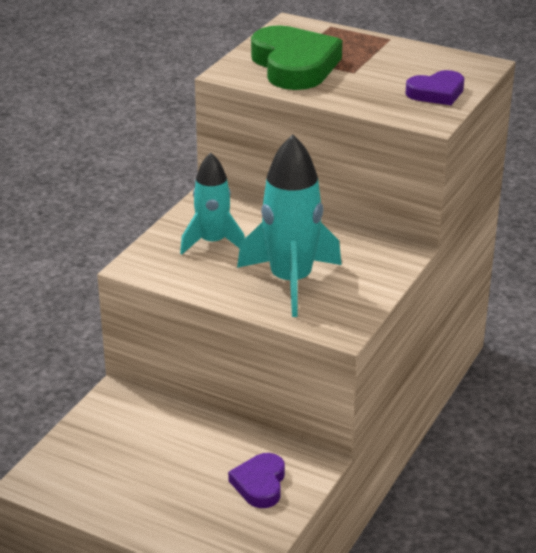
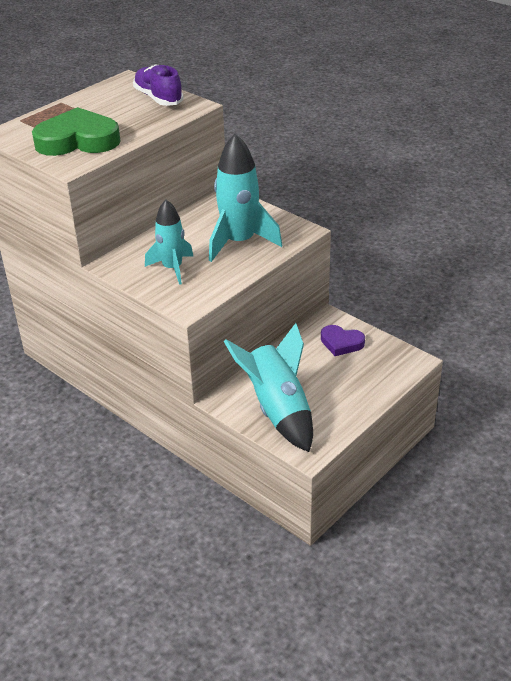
camera: 75 degrees left, 5 degrees up
purple heart [405,70,464,105] -> purple shoe [133,65,184,106]
none -> turquoise rocket [224,323,313,452]

